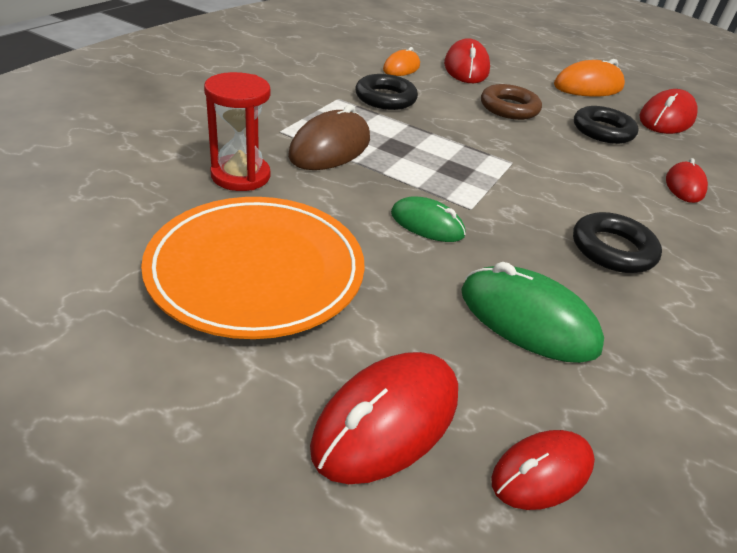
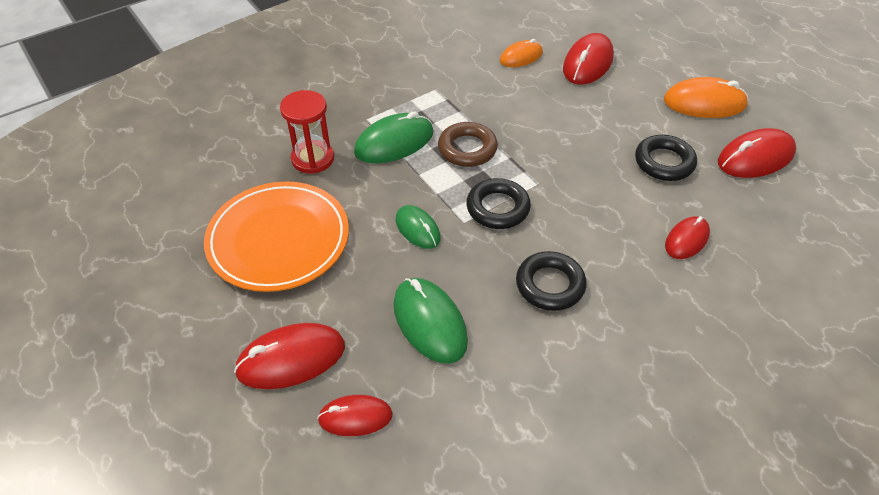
camera: 30 degrees right, 10 degrees up
brown mouse [288,105,370,170] -> green mouse [354,111,433,163]
black ring [355,74,418,110] -> black ring moved to [466,178,531,229]
brown ring [481,84,542,120] -> brown ring moved to [438,122,498,167]

